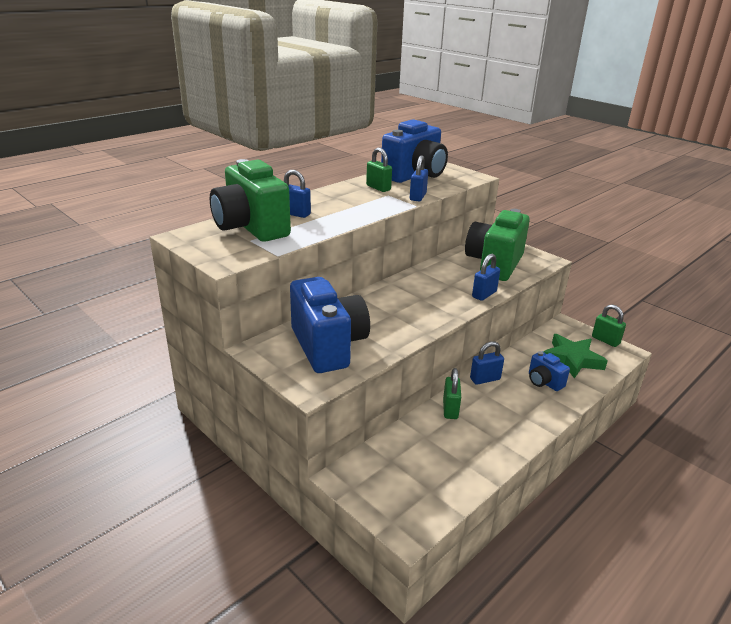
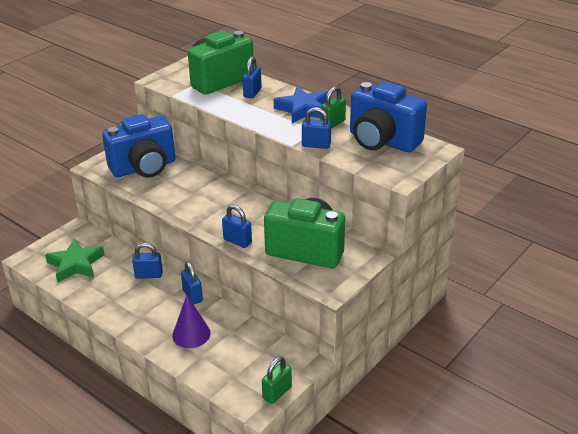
camera: 85 degrees right, 5 degrees up
green padlock [443,368,461,419] -> blue padlock [132,243,163,279]
blue camera [529,351,570,391] -> purple cone [172,295,211,348]
green star [543,334,608,379] -> green star moved to [45,239,105,282]
none -> blue star [274,86,328,123]

